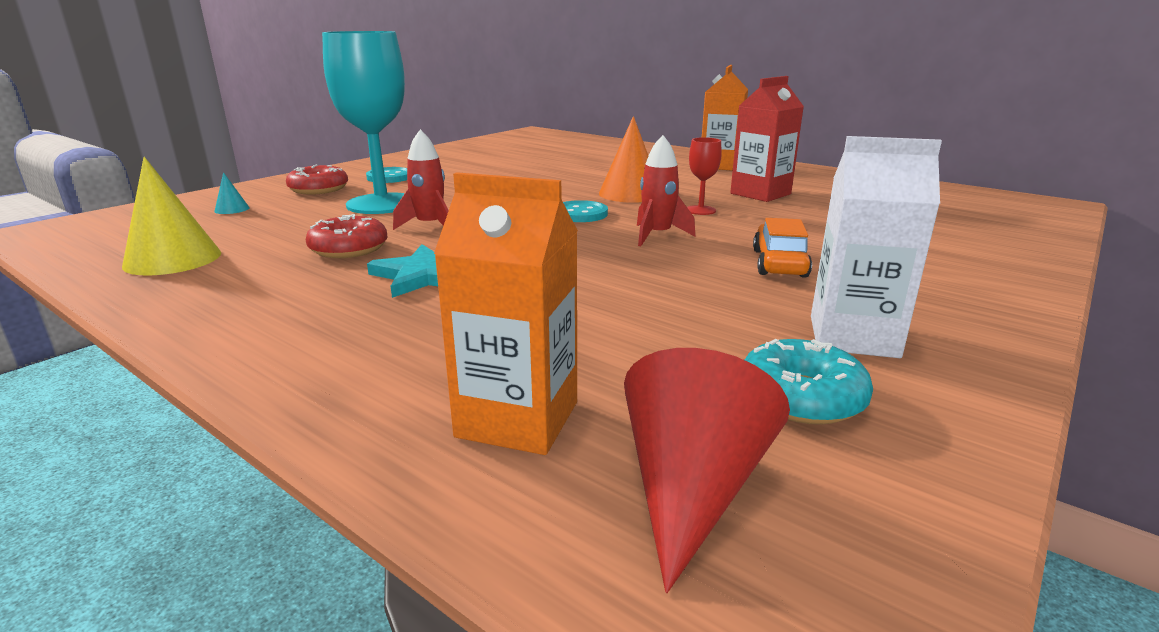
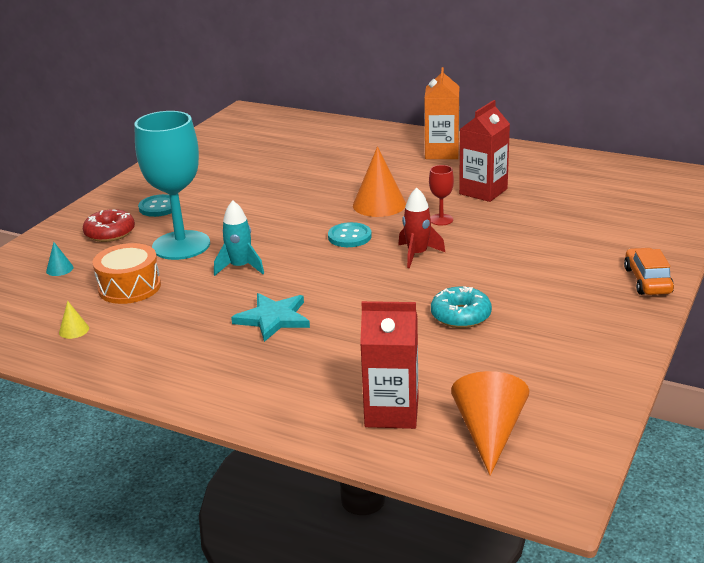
camera: 10 degrees left, 5 degrees up
yellow cone [122,157,221,276] -> yellow cone [59,301,89,339], size x0.46
red donut [306,214,388,258] -> none
red rocket [393,129,449,230] -> turquoise rocket [214,200,264,276]
orange carton [434,172,578,455] -> red carton [360,301,418,429]
red cone [624,348,790,593] -> orange cone [451,371,529,476]
turquoise donut [745,339,873,425] -> turquoise donut moved to [431,286,492,328]
orange car [753,218,812,278] -> orange car moved to [624,248,674,295]
white carton [811,136,942,358] -> none
none -> orange drum [92,243,161,304]

